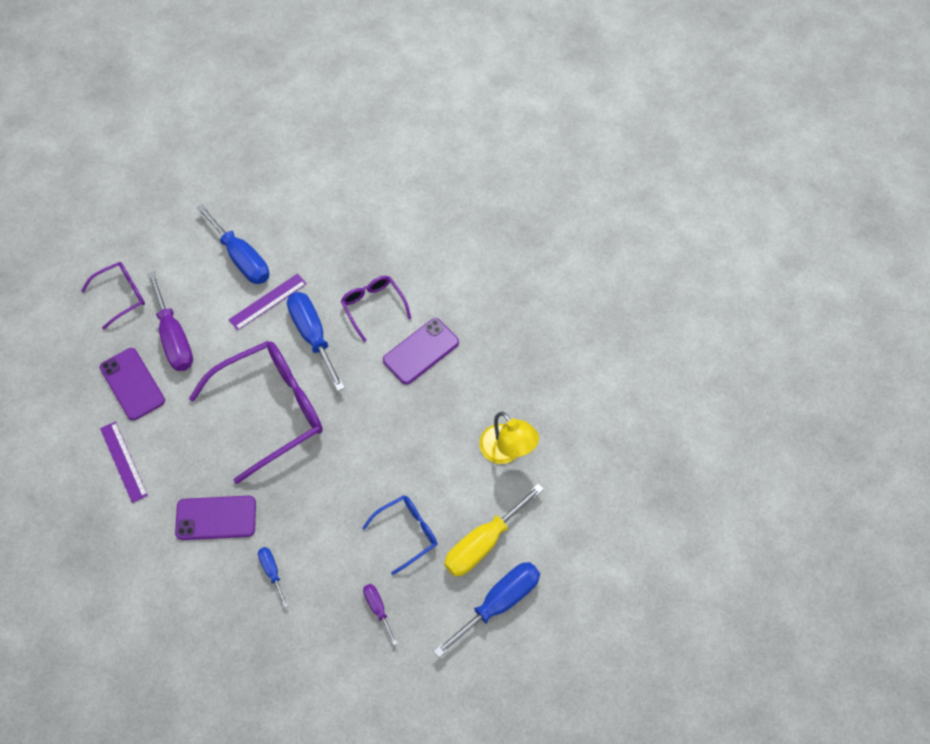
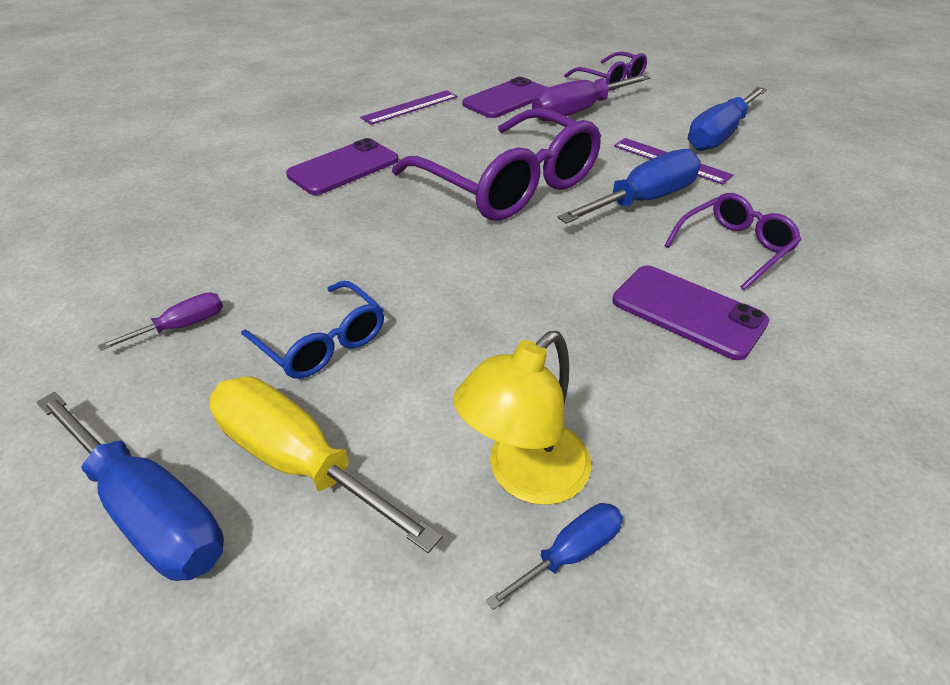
camera: 80 degrees right, 20 degrees down
purple phone [175,496,256,540] -> purple phone turned 60 degrees clockwise [286,138,399,195]
blue screwdriver [258,547,288,608] -> blue screwdriver moved to [486,503,623,610]

